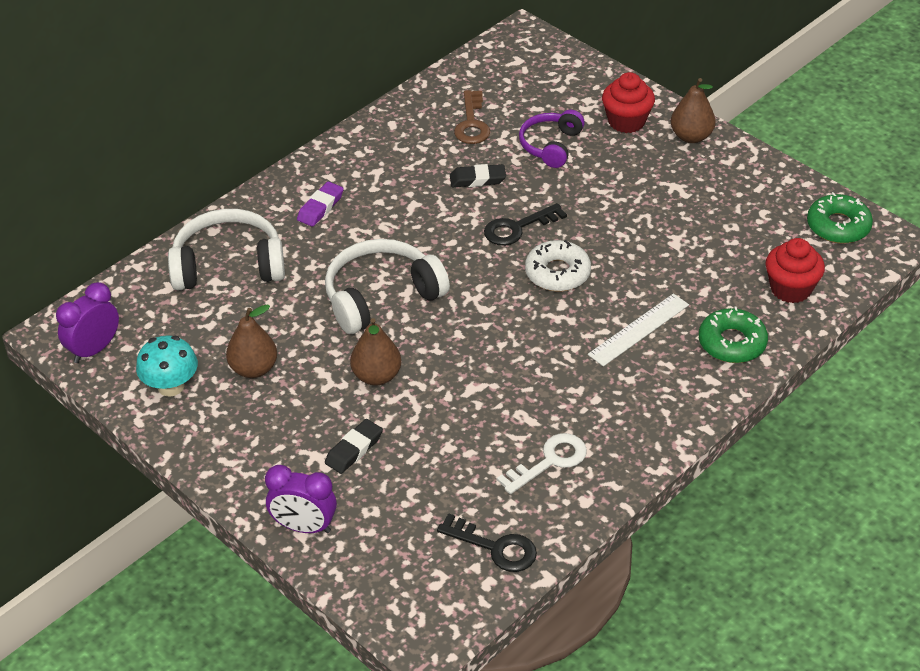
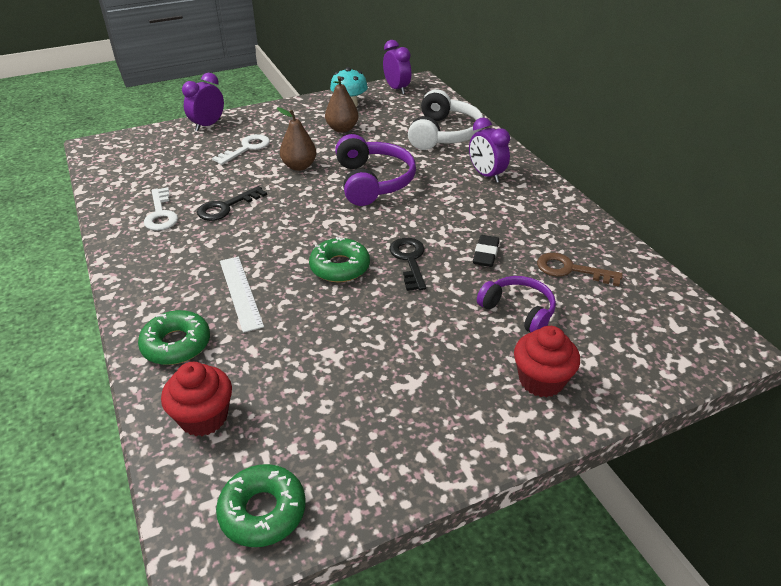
camera: 110 degrees right, 5 degrees down
purple eraser [297,181,344,227] -> purple clock [469,118,510,183]
white headphones [325,239,450,334] -> purple headphones [335,134,416,206]
black eraser [325,419,383,474] -> white key [212,134,270,165]
black key [437,513,537,572] -> black key moved to [197,186,267,221]
white donut [525,240,591,291] -> green donut [309,237,370,282]
brown pear [671,78,716,143] -> none

